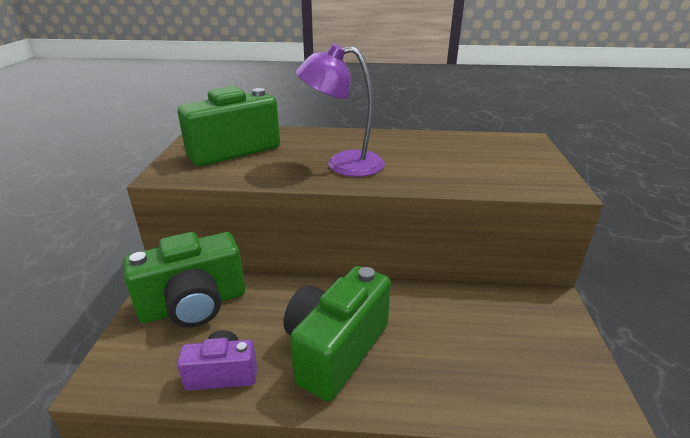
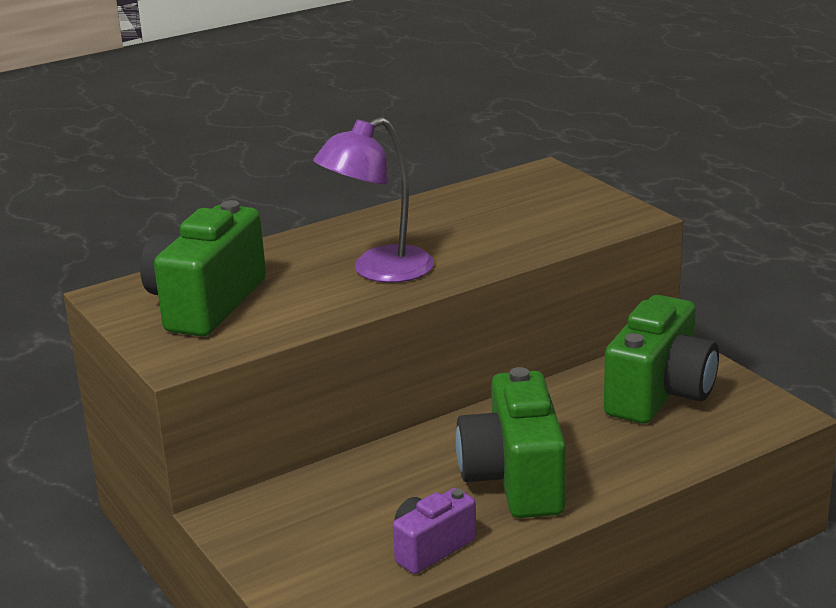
camera: 35 degrees left, 5 degrees down
green camera [123,232,245,327] -> green camera moved to [604,295,719,424]

